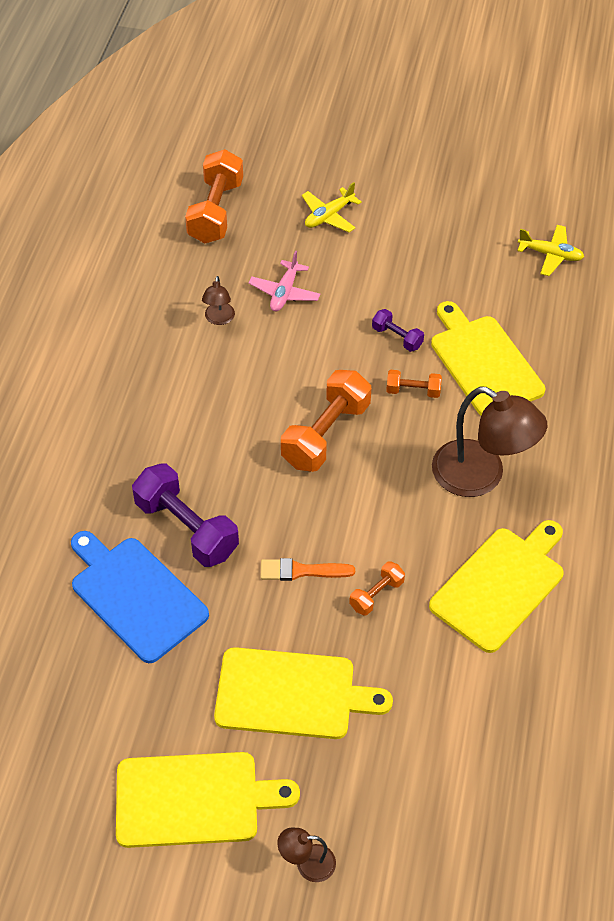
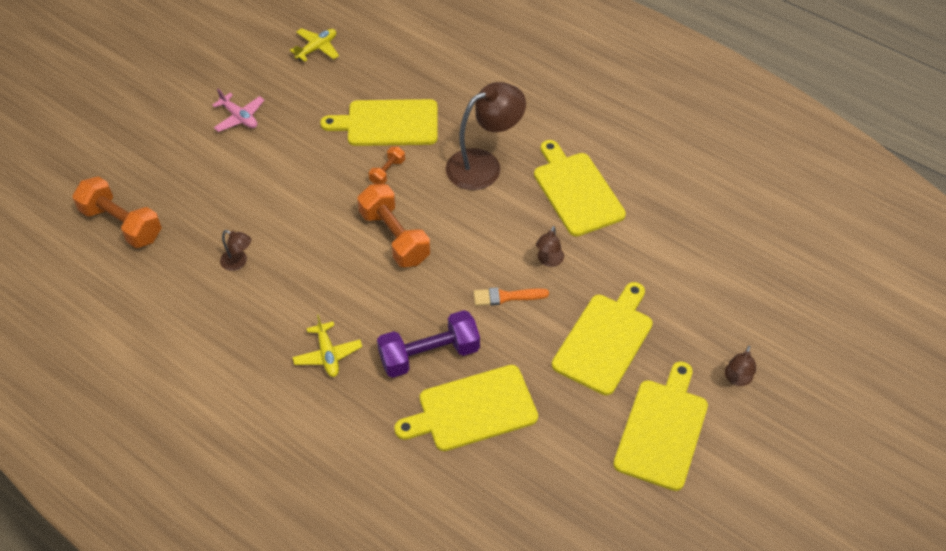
camera: 65 degrees left, 0 degrees up
blue cutting board [71,531,209,663] -> yellow cutting board [394,365,538,451]
pink plane [249,251,320,311] -> pink plane moved to [212,89,265,132]
orange brush [261,558,355,581] -> orange brush turned 60 degrees clockwise [473,287,549,306]
yellow plane [302,182,362,232] -> yellow plane moved to [292,314,362,377]
orange dumbbell [349,561,405,616] -> brown lamp [536,226,564,267]
purple dumbbell [372,309,424,352] -> none

